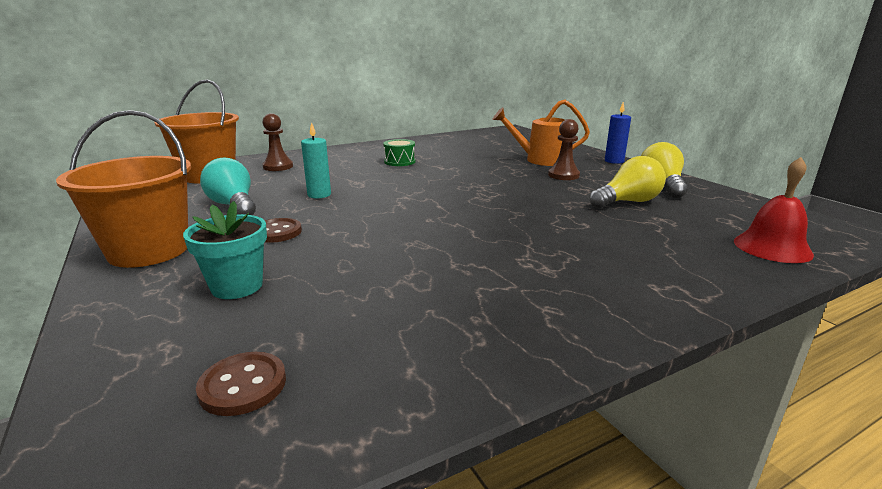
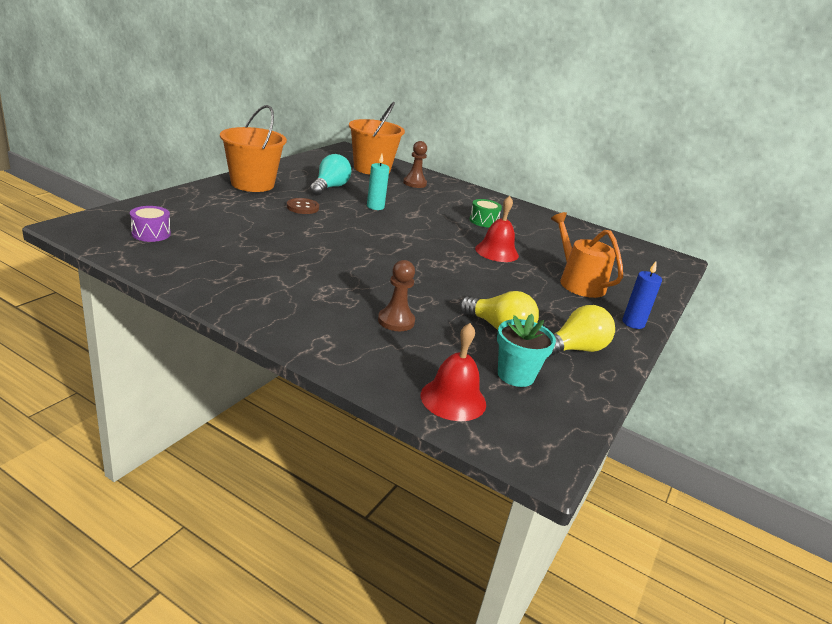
camera: 55 degrees right, 5 degrees up
turquoise flower pot [183,201,267,299] -> turquoise flower pot moved to [497,314,556,387]
brown button [196,352,286,416] -> purple drum [130,206,171,242]
brown pawn [548,119,580,180] -> brown pawn moved to [378,260,415,331]
none -> red bell [475,196,519,262]

